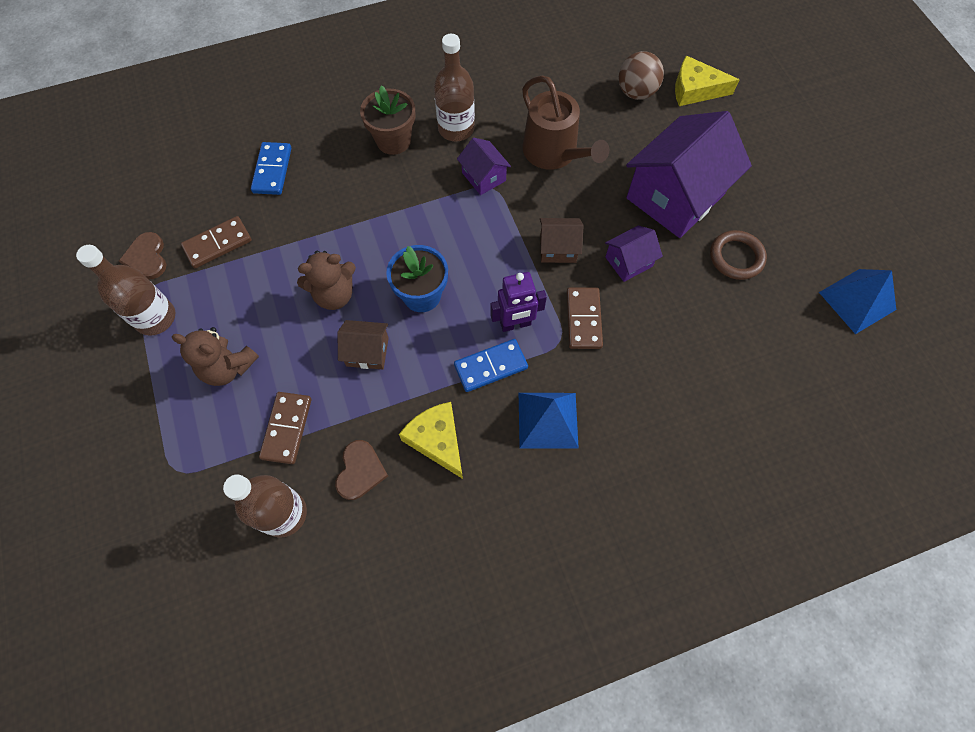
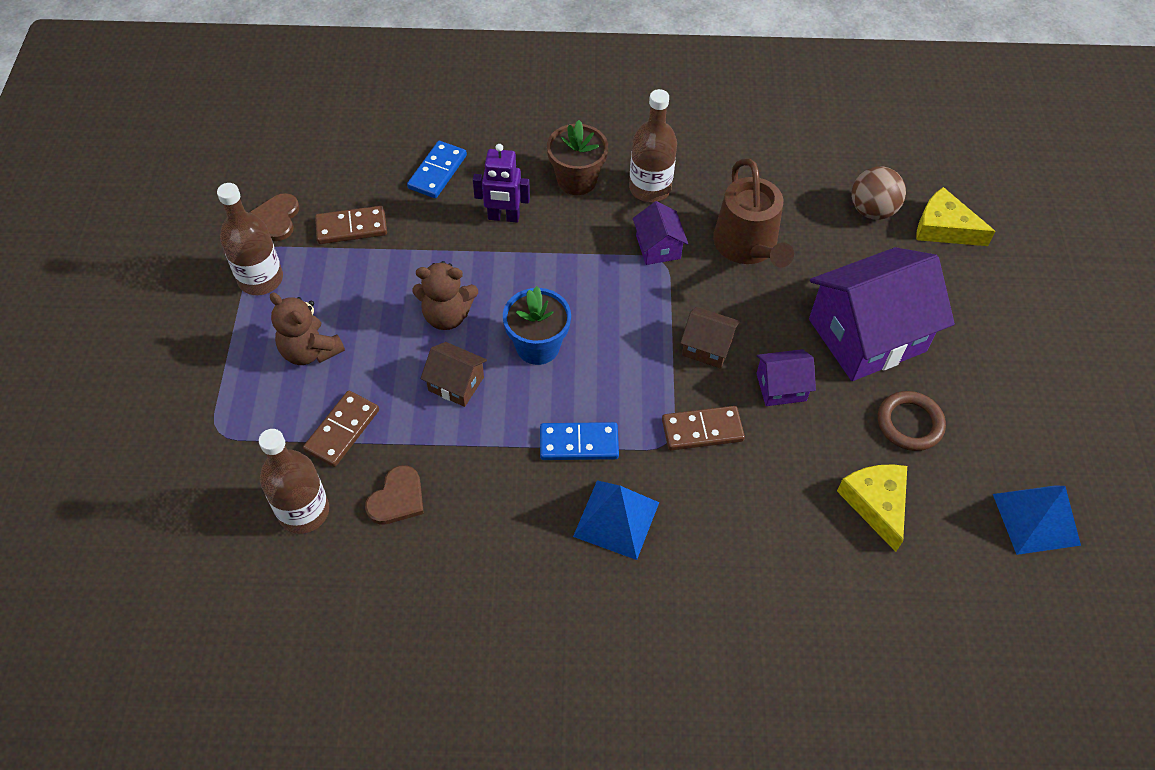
camera: 20 degrees right, 10 degrees down
yellow cheese [399,402,463,479] -> yellow cheese moved to [837,464,907,552]
purple robot [490,272,547,332] -> purple robot moved to [473,144,530,223]
brown domino [567,287,603,349] -> brown domino turned 60 degrees clockwise [662,406,745,451]

